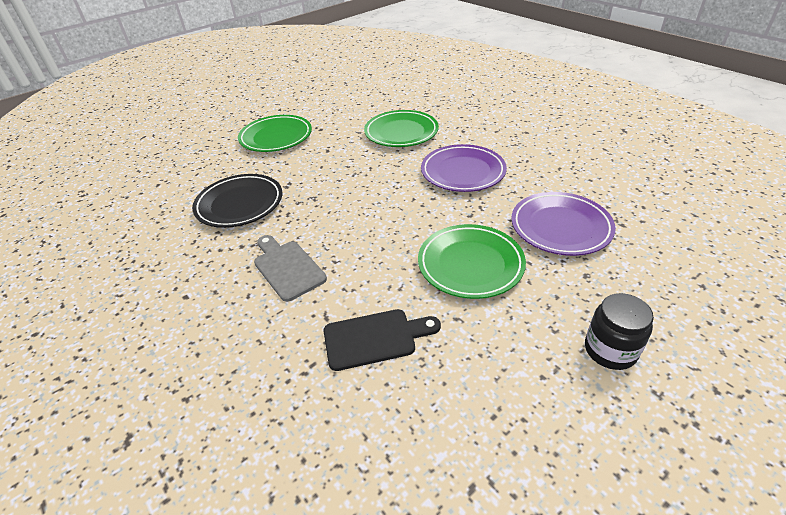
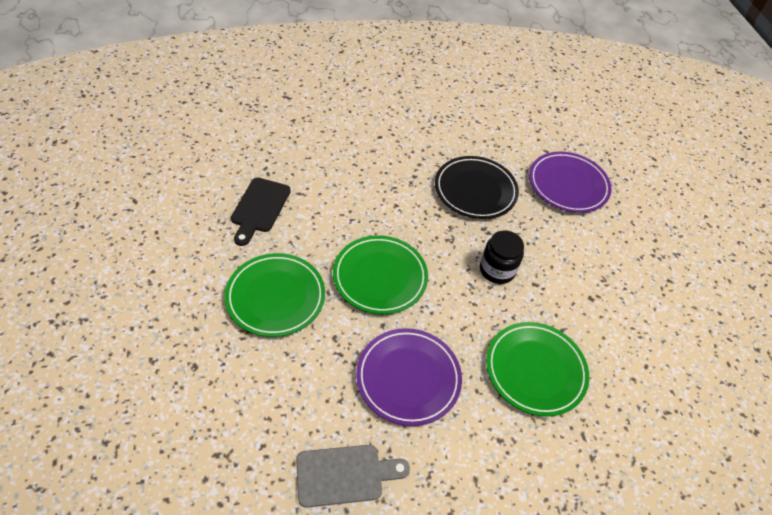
camera: 110 degrees right, 10 degrees up
green plate [238,115,312,152] -> green plate moved to [333,235,428,314]
grey cutting board [254,235,327,302] -> grey cutting board moved to [296,445,410,508]
purple plate [511,192,616,256] -> purple plate moved to [529,151,612,213]
black jar [585,293,654,370] -> black jar moved to [480,230,524,284]

